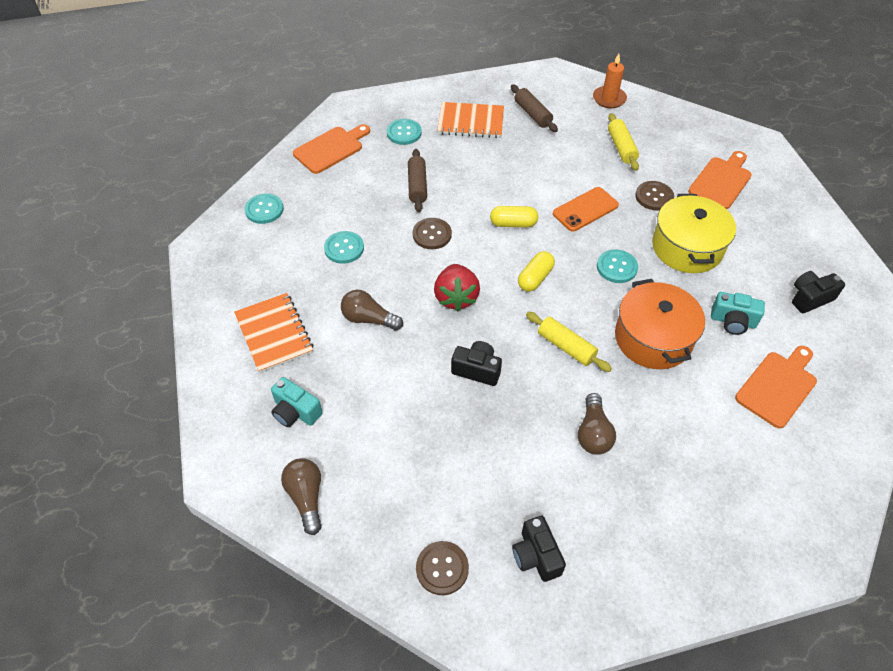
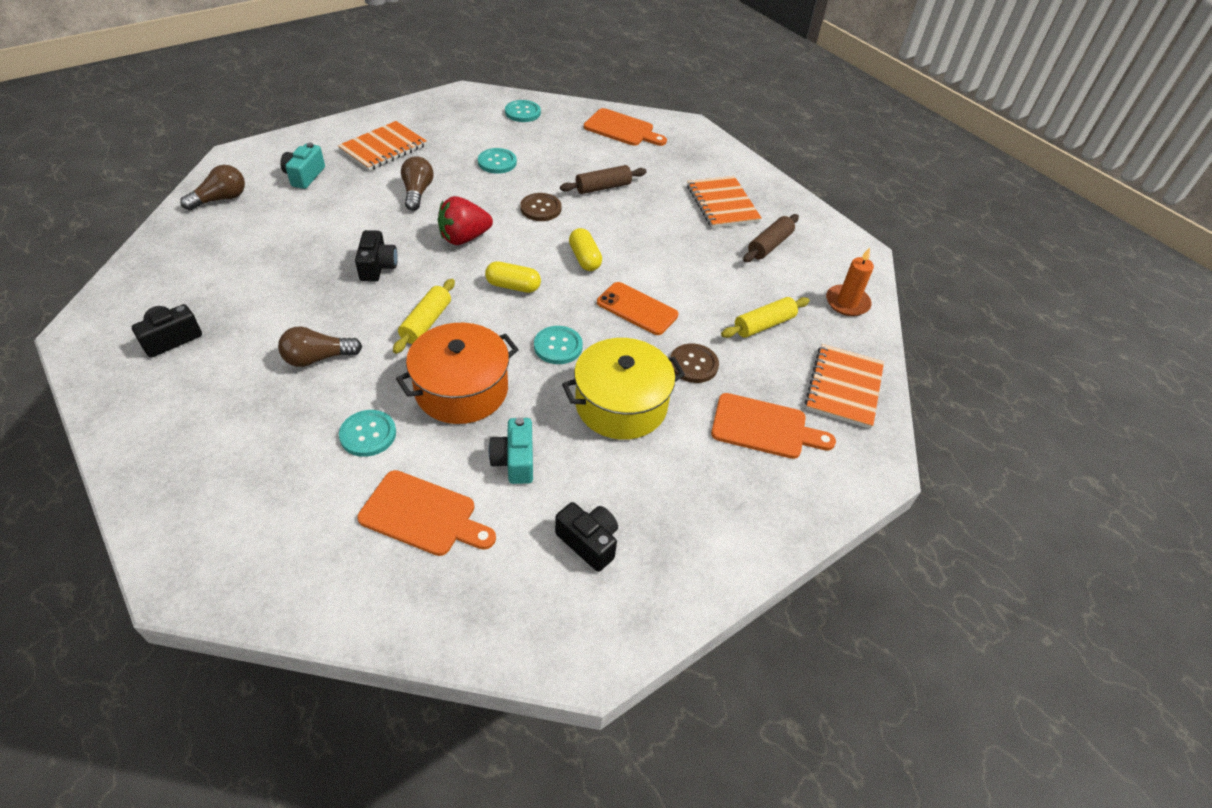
camera: 65 degrees right, 5 degrees down
turquoise button [387,119,422,145] -> turquoise button moved to [339,410,396,457]
brown button [416,541,469,595] -> none
none -> orange notebook [805,344,884,429]

